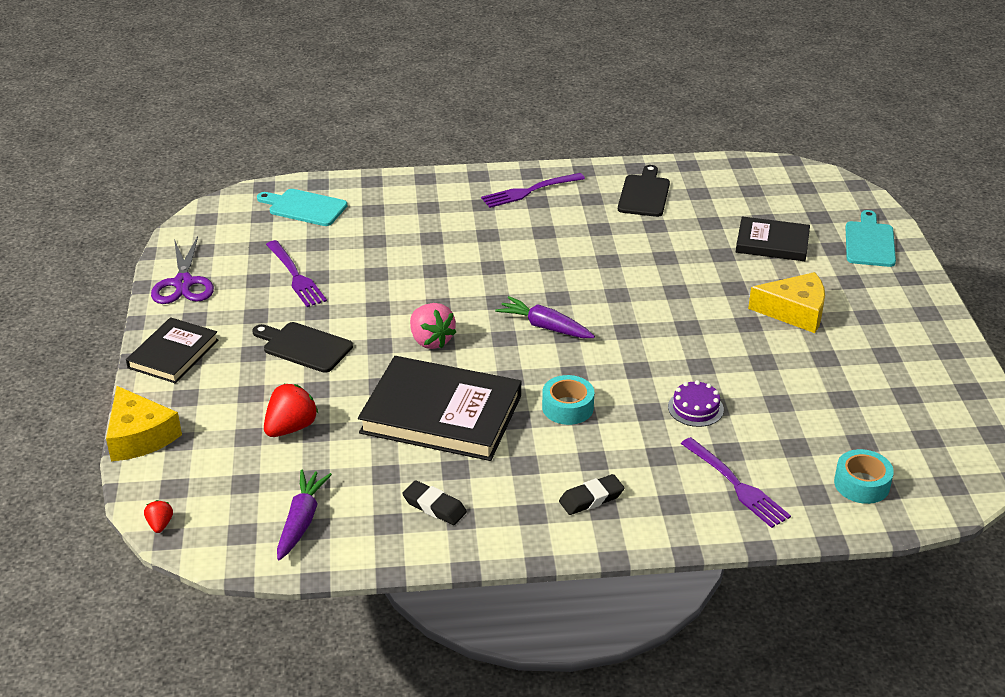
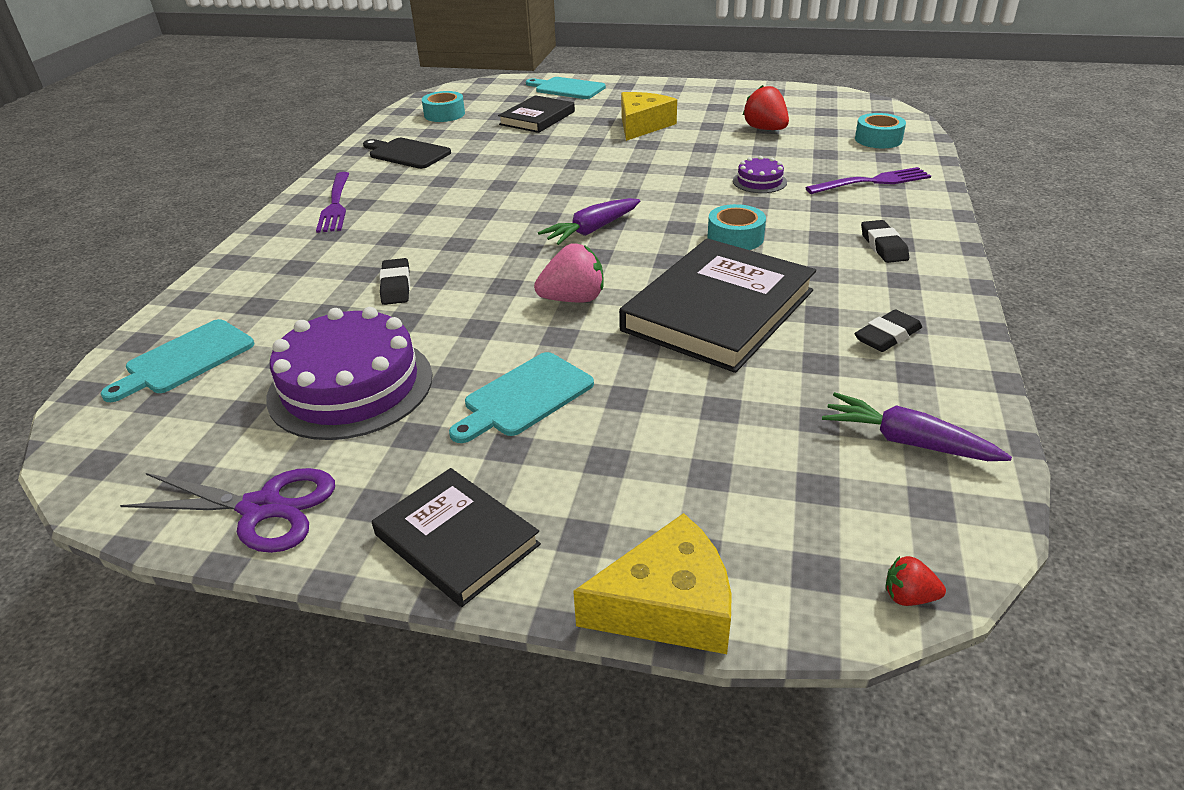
camera: 70 degrees left, 0 degrees up
black cutting board [252,322,353,373] -> turquoise cutting board [449,352,594,443]
red strawberry [264,383,319,437] -> red strawberry moved to [743,85,789,130]
purple fork [266,240,327,307] -> purple cake [266,307,433,440]
none -> black eraser [379,258,410,305]
none -> turquoise tape [422,91,465,122]

